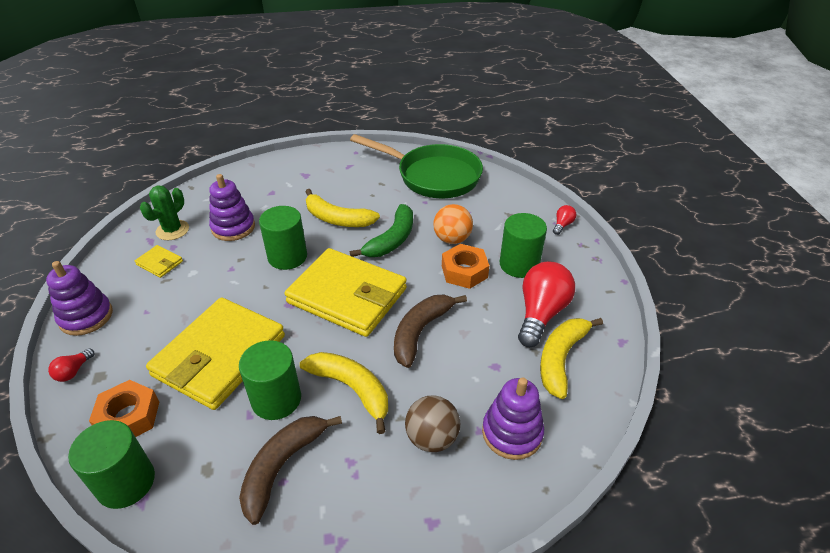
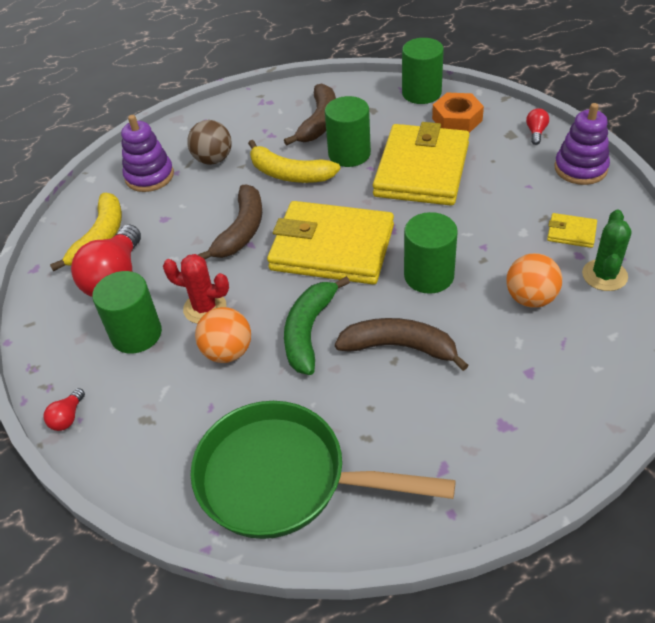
camera: 170 degrees right, 5 degrees up
purple stacking toy [209,174,255,241] -> orange ball [506,253,562,308]
yellow banana [305,189,380,227] -> brown banana [335,318,469,371]
orange nut [442,244,490,289] -> red cactus [163,254,229,324]

